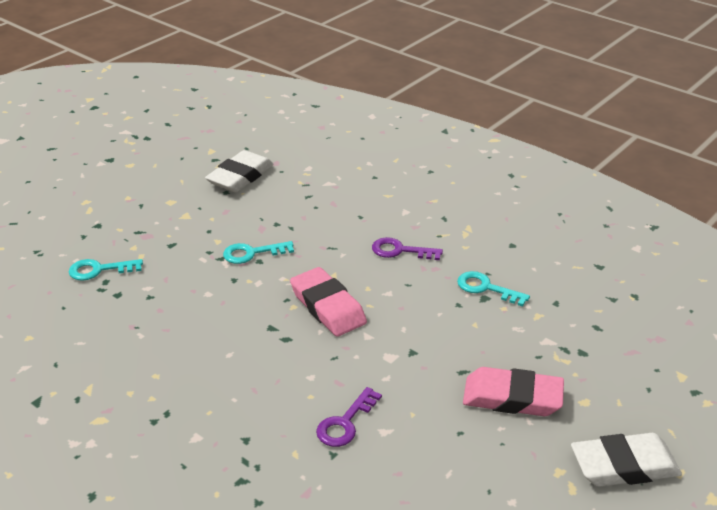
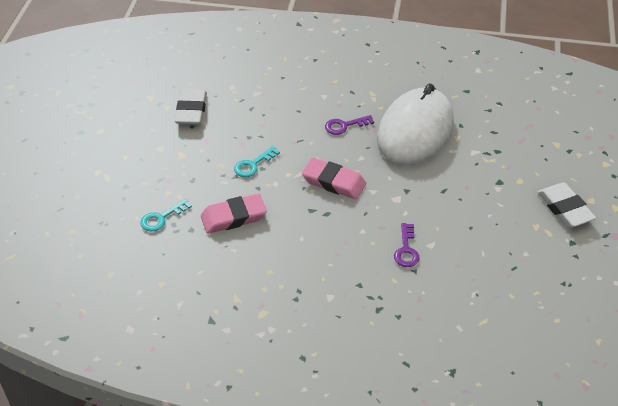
camera: 30 degrees left, 10 degrees up
turquoise key [457,271,530,306] -> white mouse [377,83,454,166]
pink eraser [463,367,564,416] -> pink eraser moved to [201,194,267,234]
white eraser [571,433,682,487] -> white eraser turned 75 degrees counterclockwise [537,183,596,228]

